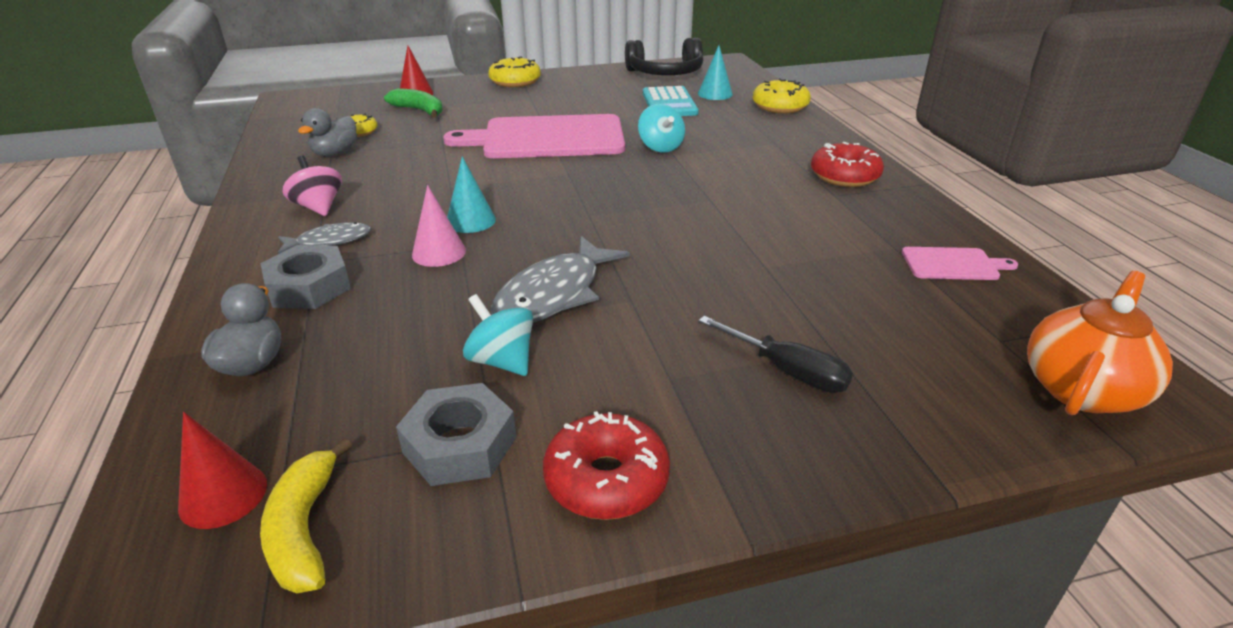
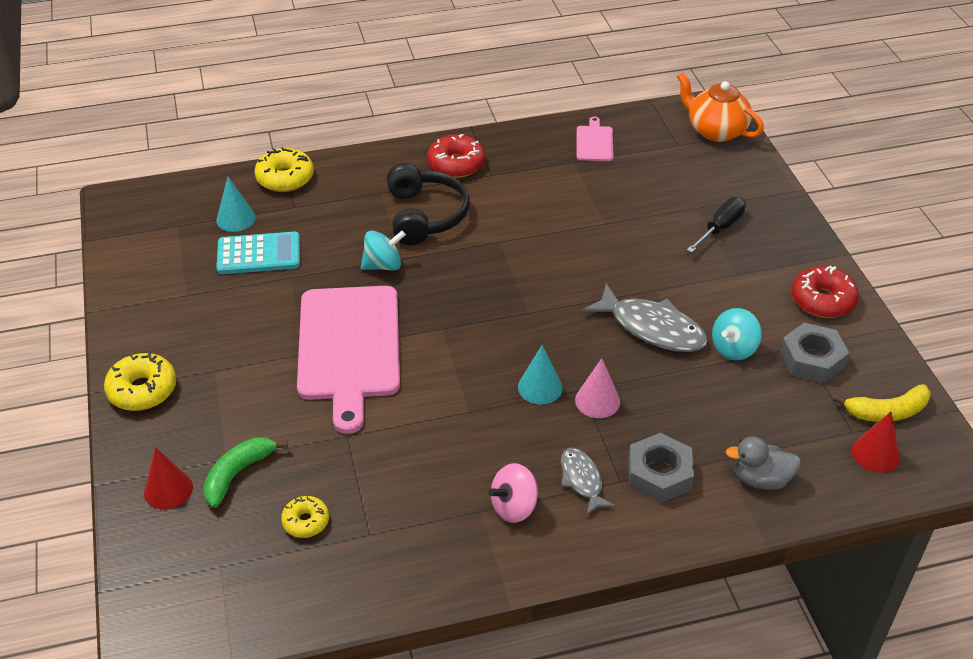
camera: 90 degrees left, 10 degrees up
grey duck [298,108,357,156] -> none
black headphones [625,38,703,75] -> black headphones moved to [387,163,470,245]

